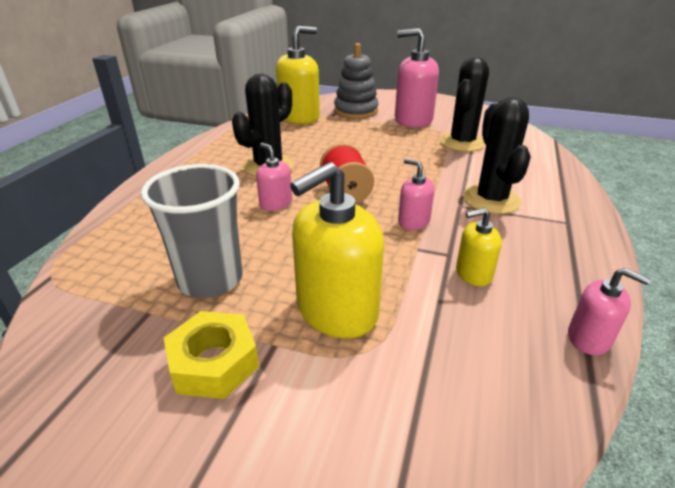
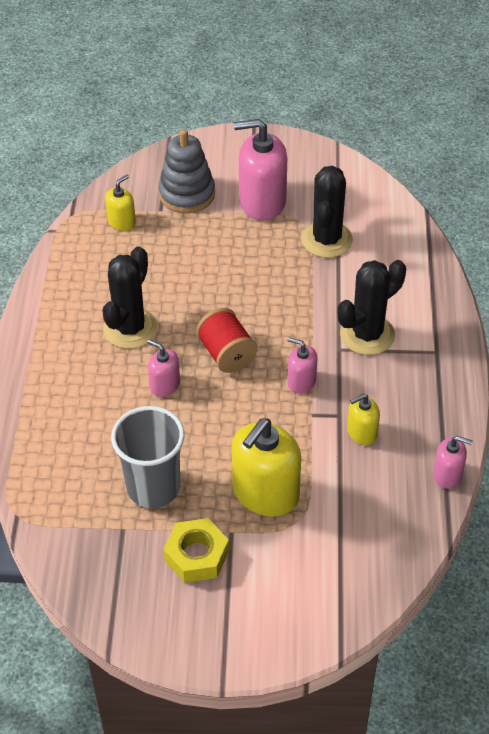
camera: 15 degrees left, 15 degrees up
yellow soap dispenser [276,26,320,124] -> yellow soap dispenser [105,174,136,231], size x0.52
black cactus [463,97,531,214] -> black cactus turned 75 degrees clockwise [337,260,406,355]

